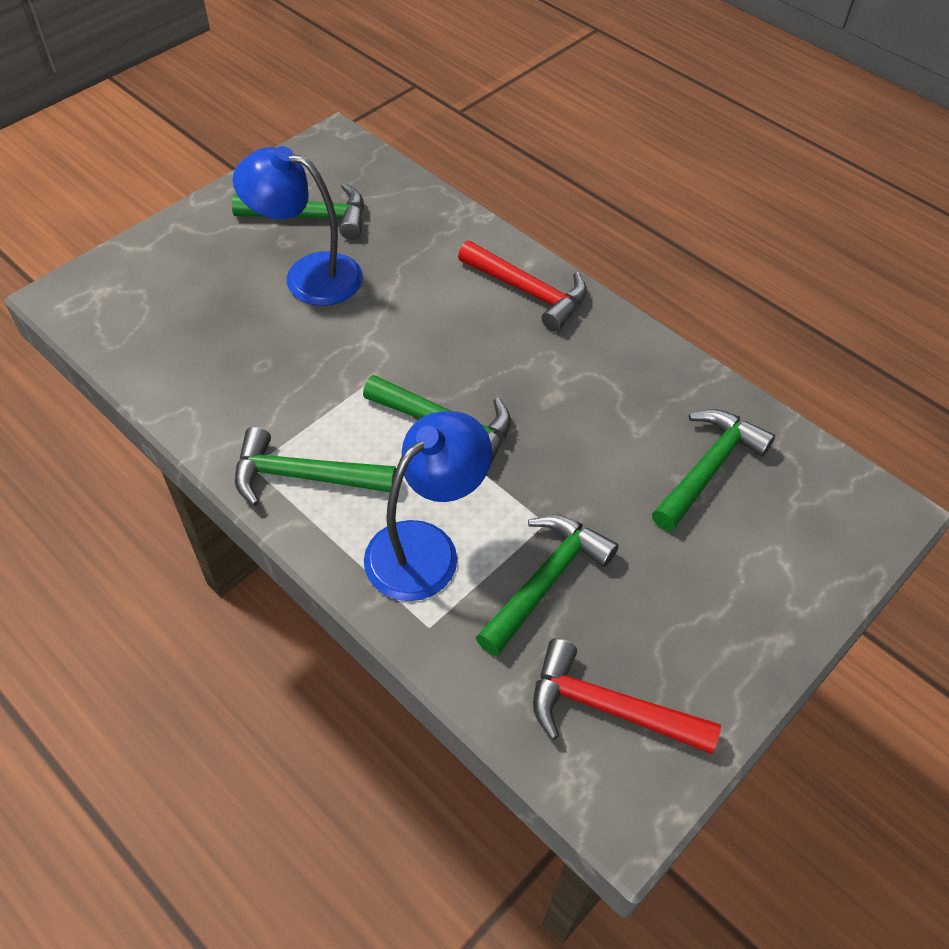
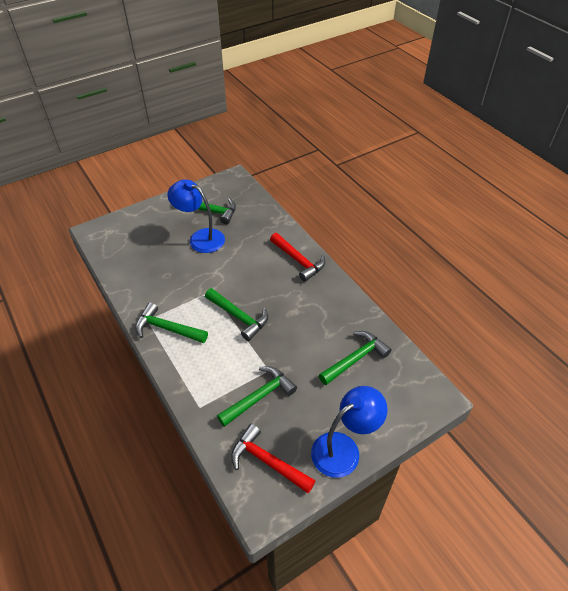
camera: 15 degrees right, 5 degrees down
blue lamp [364,411,492,601] -> blue lamp moved to [311,386,388,478]

